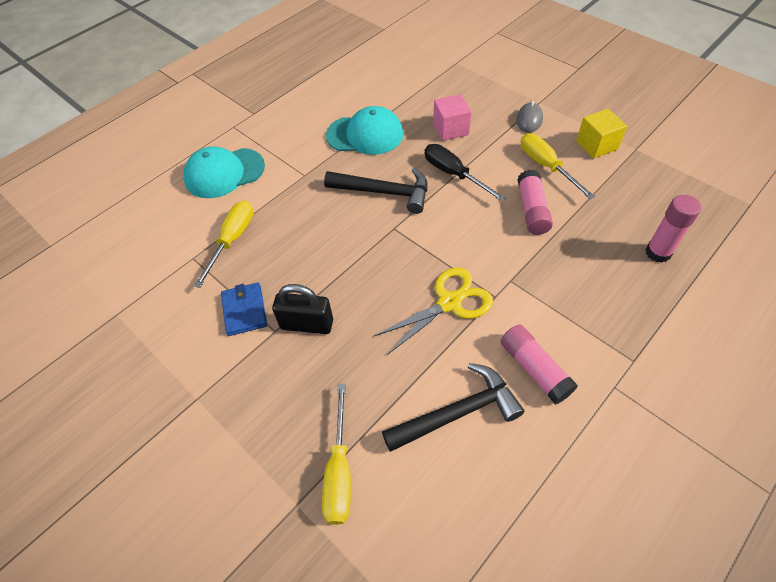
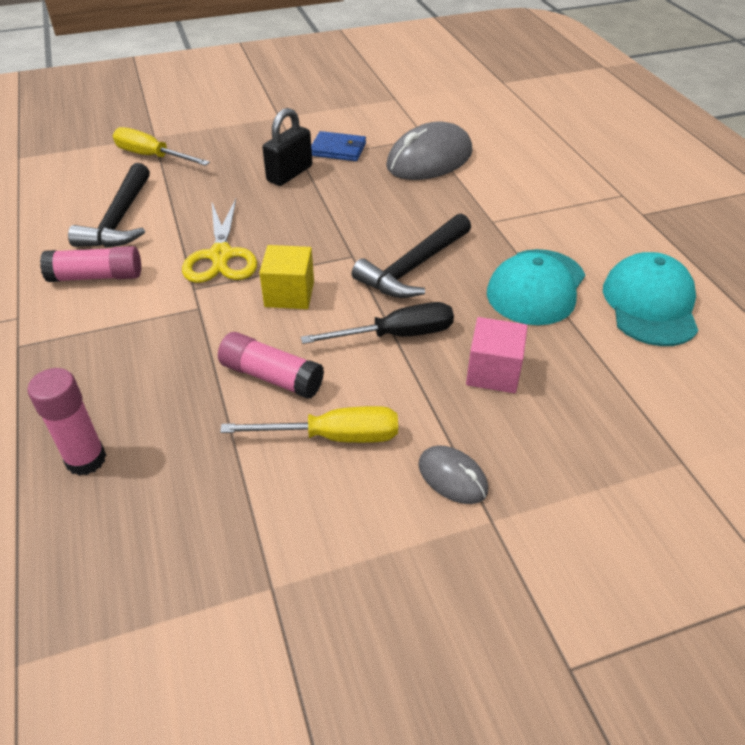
camera: 115 degrees right, 10 degrees down
turquoise cap [183,146,265,198] -> turquoise cap moved to [603,252,699,346]
yellow screwdriver [194,201,253,288] -> grey mouse [386,122,472,180]
yellow cube [576,109,627,159] -> yellow cube moved to [259,245,314,309]

